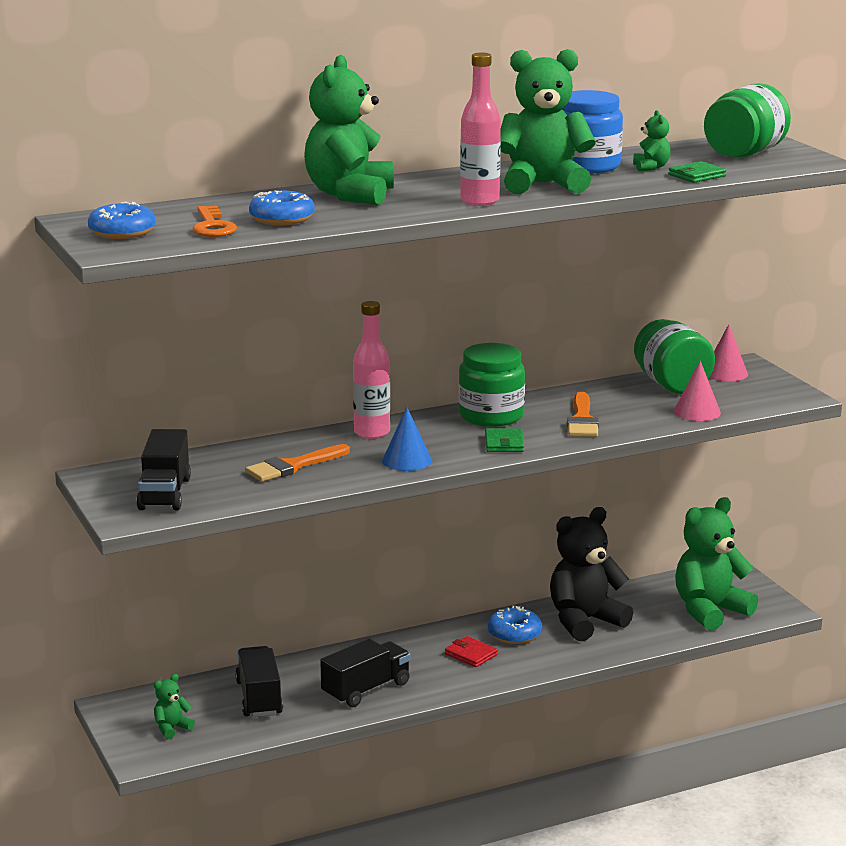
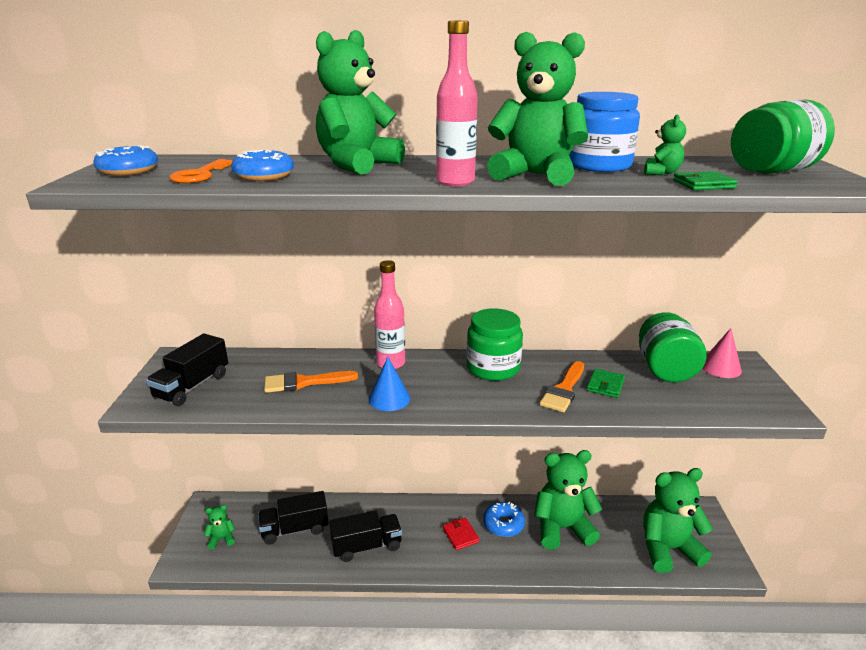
camera: 25 degrees right, 5 degrees up
black truck [235,646,283,717] -> black truck turned 120 degrees counterclockwise [258,491,329,545]
green wallet [485,429,524,452] -> green wallet moved to [587,369,625,398]
black teddy bear [550,507,633,641] -> green teddy bear [534,450,602,550]
pink cone [674,361,721,421] -> none

